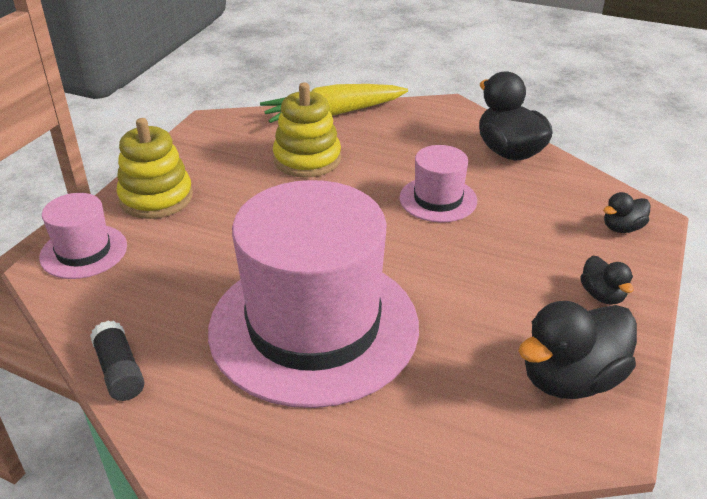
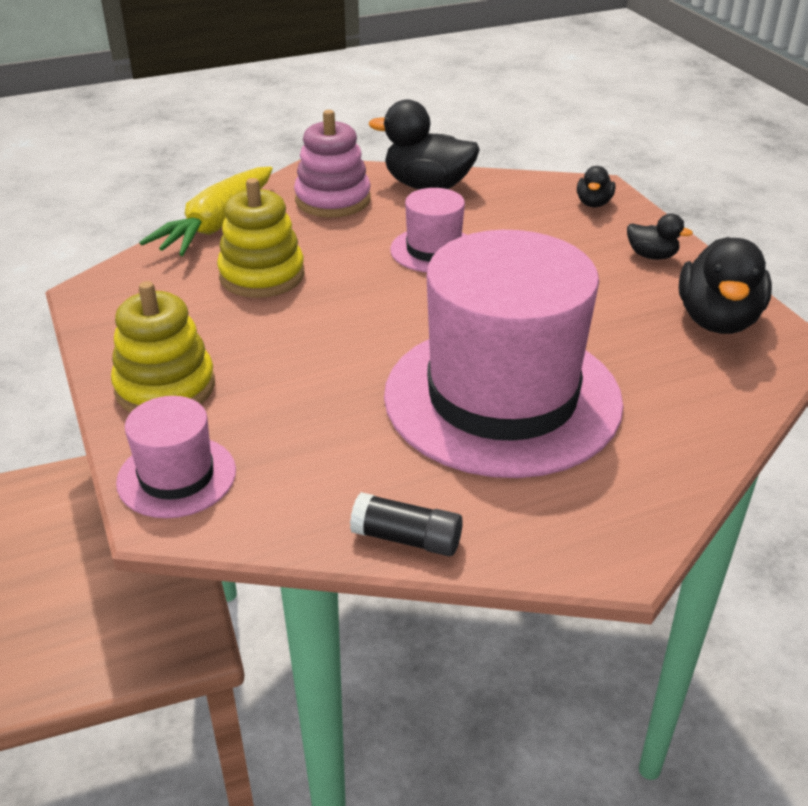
camera: 45 degrees left, 0 degrees up
none -> pink stacking toy [294,110,371,217]

